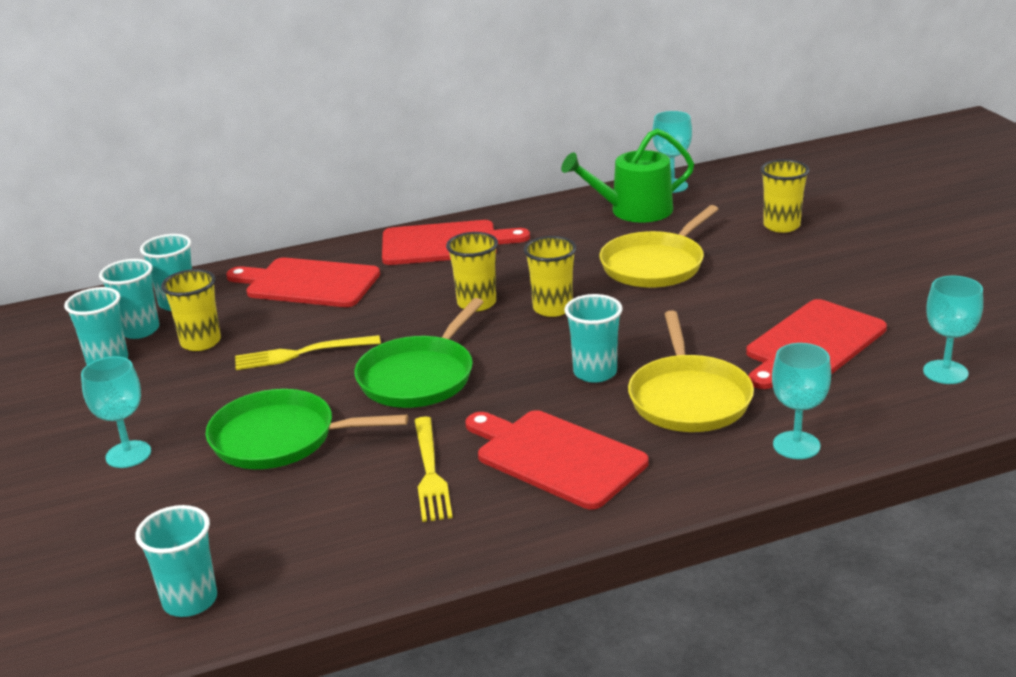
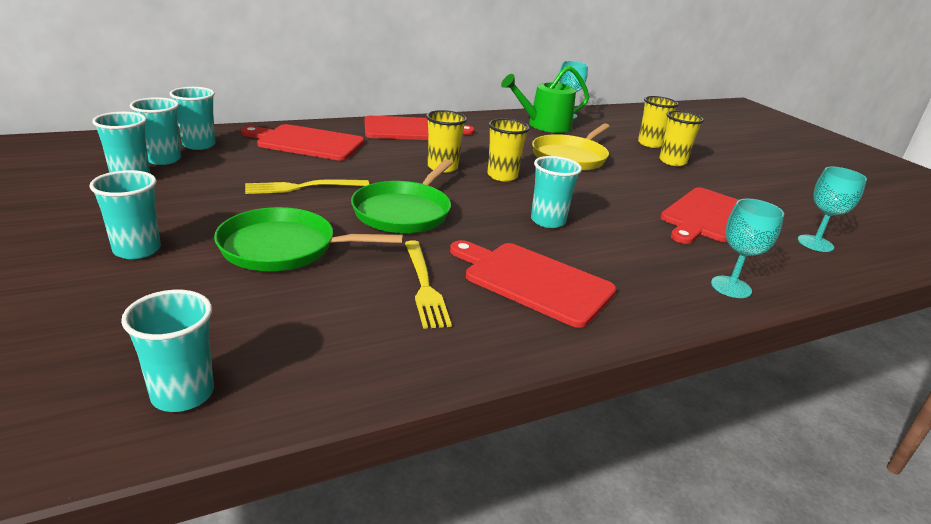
camera: 10 degrees left, 0 degrees up
turquoise goblet [81,356,151,468] -> turquoise cup [89,170,161,259]
yellow cup [161,269,221,351] -> yellow cup moved to [659,111,704,166]
yellow pan [628,311,754,432] -> none

